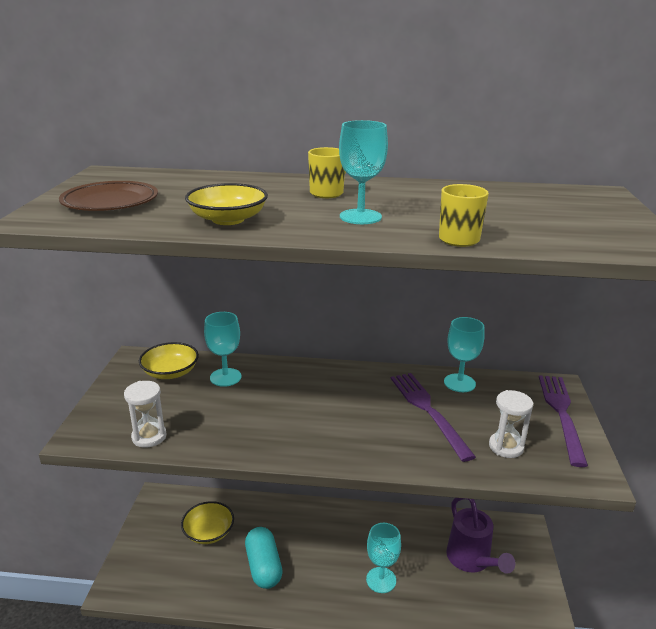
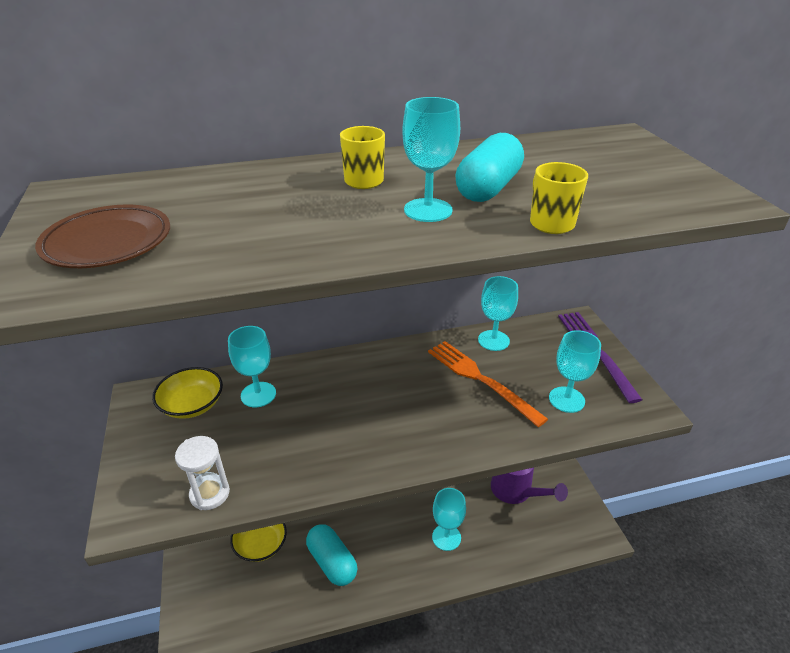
camera: 20 degrees left, 10 degrees up
yellow bowl [185,183,268,225] -> none
purple fork [391,373,476,462] -> orange fork [428,341,548,427]
white hourglass [489,390,533,458] -> turquoise goblet [549,330,601,413]
none -> turquoise capsule [455,133,524,202]

